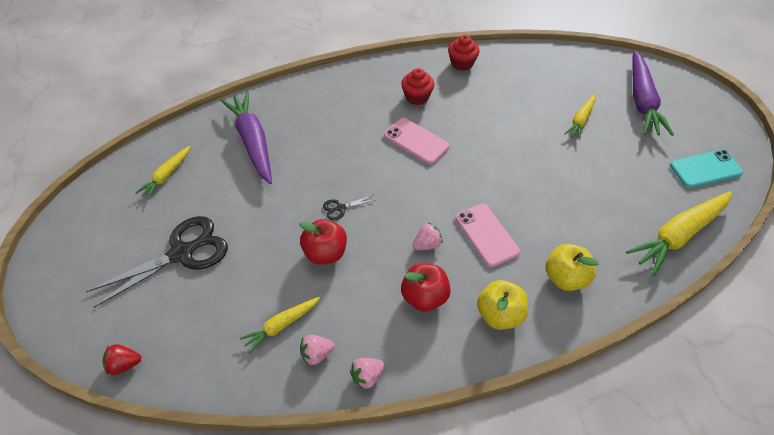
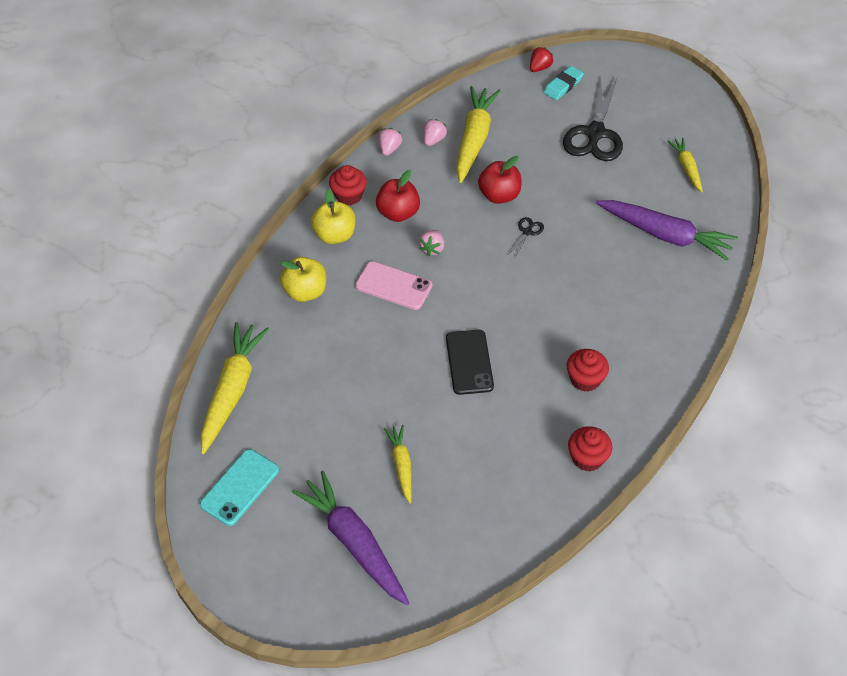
camera: 140 degrees right, 0 degrees up
yellow carrot [239,297,320,353] -> yellow carrot [456,86,500,183], size x1.83
pink phone [384,118,450,164] -> none
none -> red cupcake [329,165,367,205]
none -> black phone [446,330,494,395]
none -> turquoise eraser [544,66,584,100]

